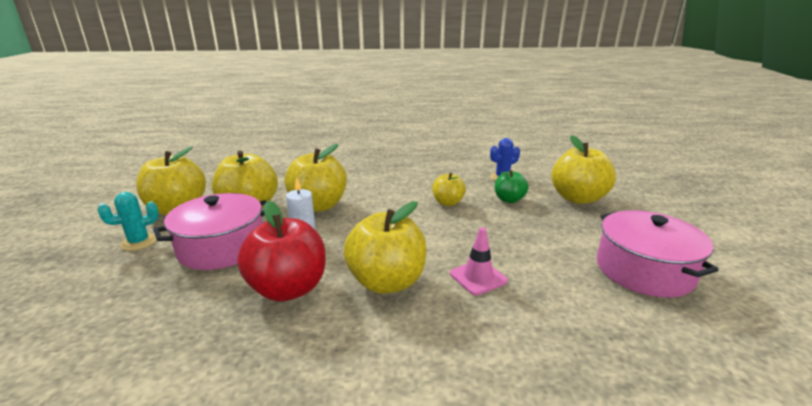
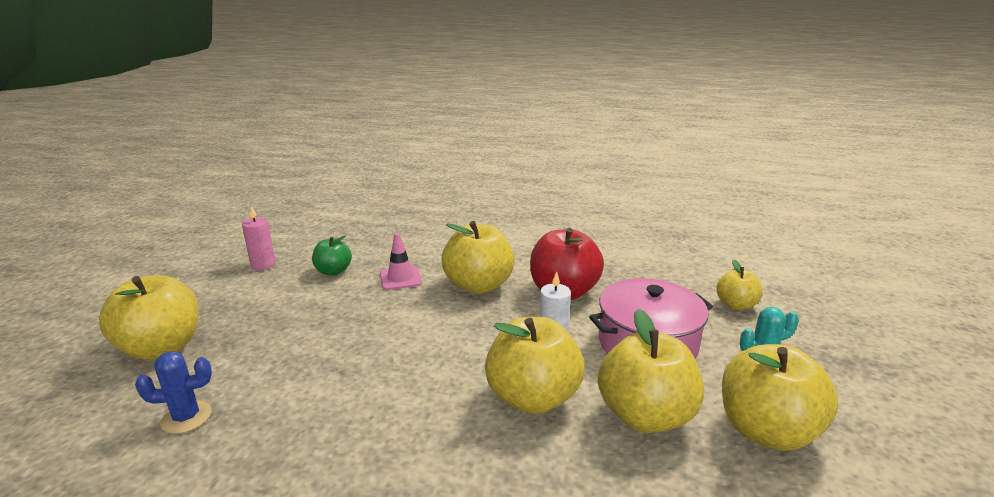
camera: 165 degrees left, 0 degrees up
yellow apple [432,173,466,206] -> yellow apple moved to [717,260,763,310]
green apple [495,170,528,203] -> green apple moved to [312,236,352,275]
pink pot [597,210,719,298] -> pink candle [242,206,276,270]

